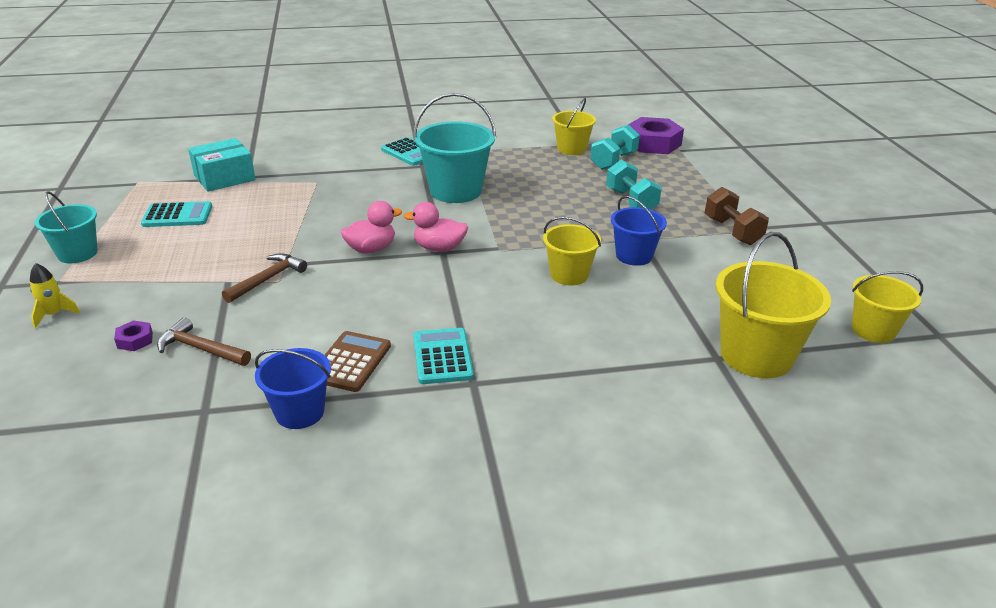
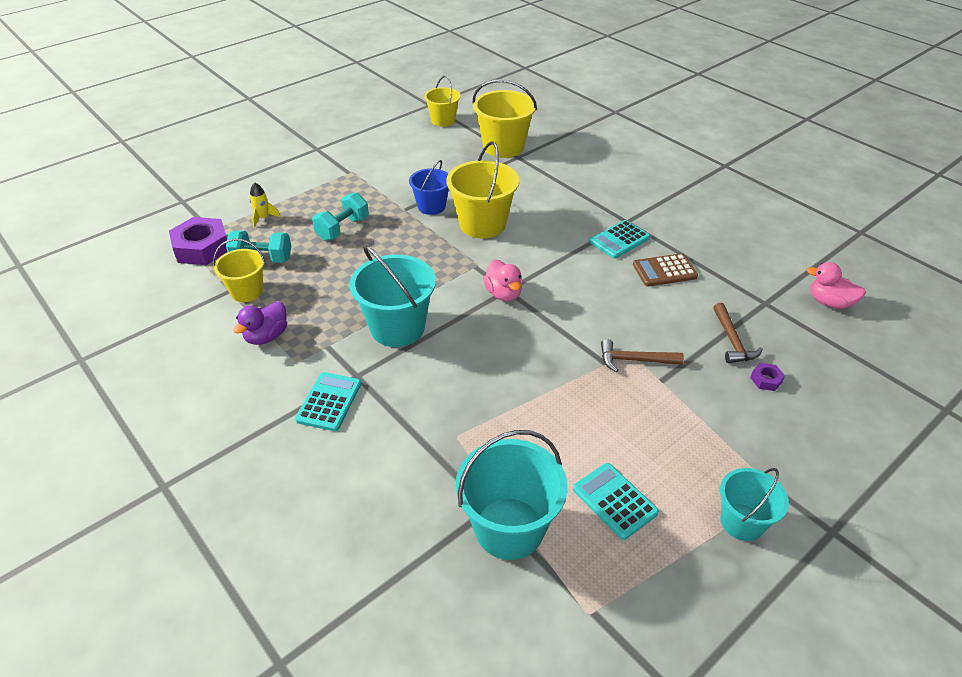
camera: 120 degrees left, 10 degrees up
yellow rocket [30,263,80,328] -> yellow rocket moved to [250,182,281,228]
turquoise box [188,138,255,192] -> turquoise bucket [456,430,568,560]
blue bucket [255,348,331,429] -> none
pink duck [341,201,402,254] -> pink duck moved to [807,262,866,309]
yellow bucket [543,217,601,286] -> yellow bucket [447,141,519,238], size x1.62
brown dumbbell [705,187,769,245] -> none
none -> purple duck [233,301,287,345]

